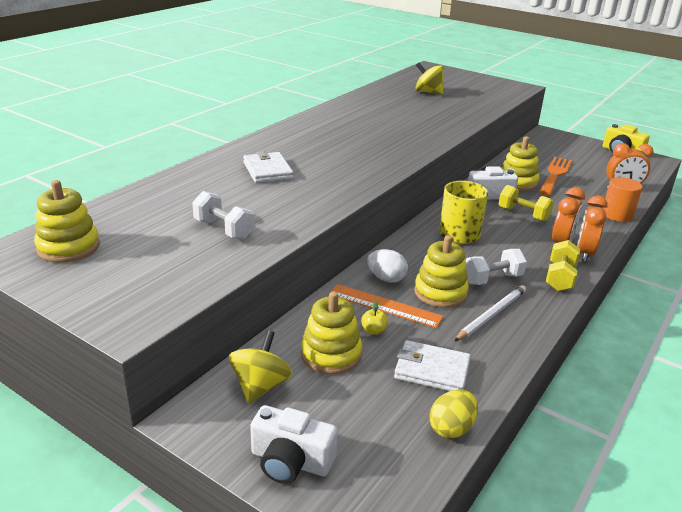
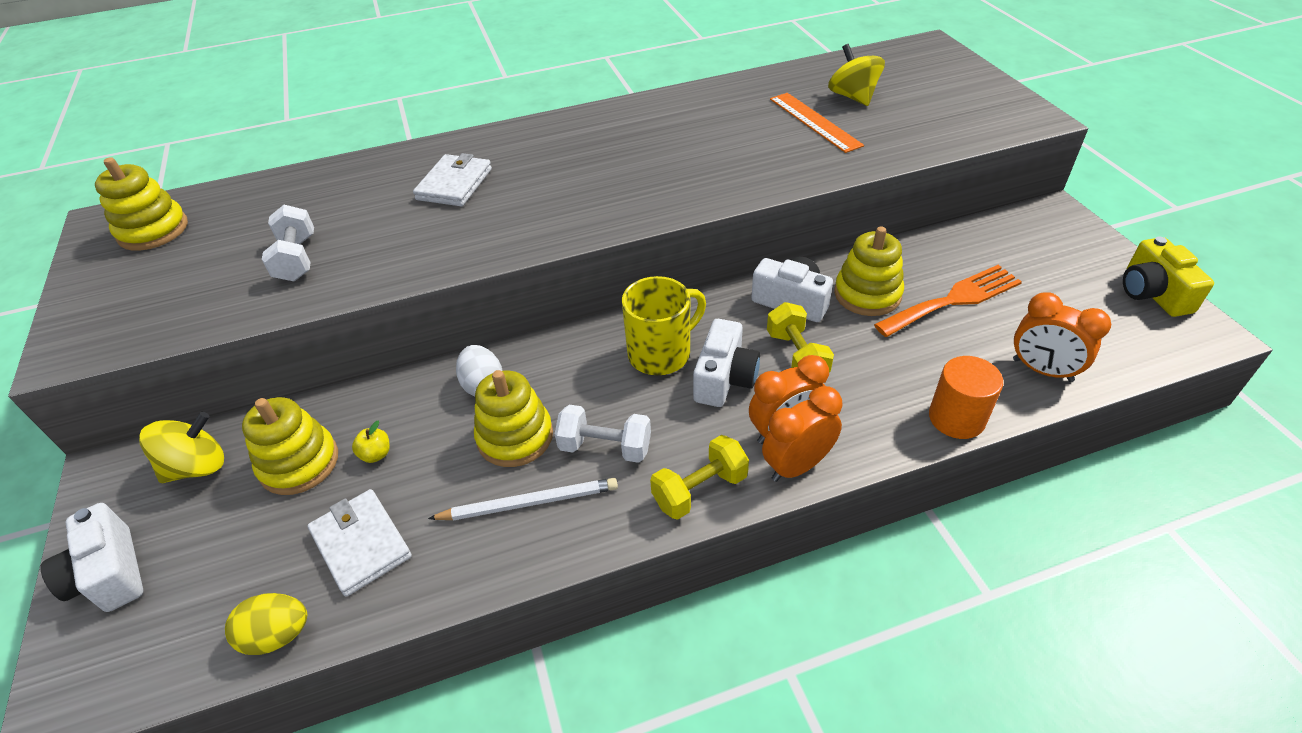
camera: 40 degrees right, 15 degrees up
orange ruler [329,284,443,328] -> orange ruler moved to [770,93,864,153]
none -> white camera [693,319,760,407]

